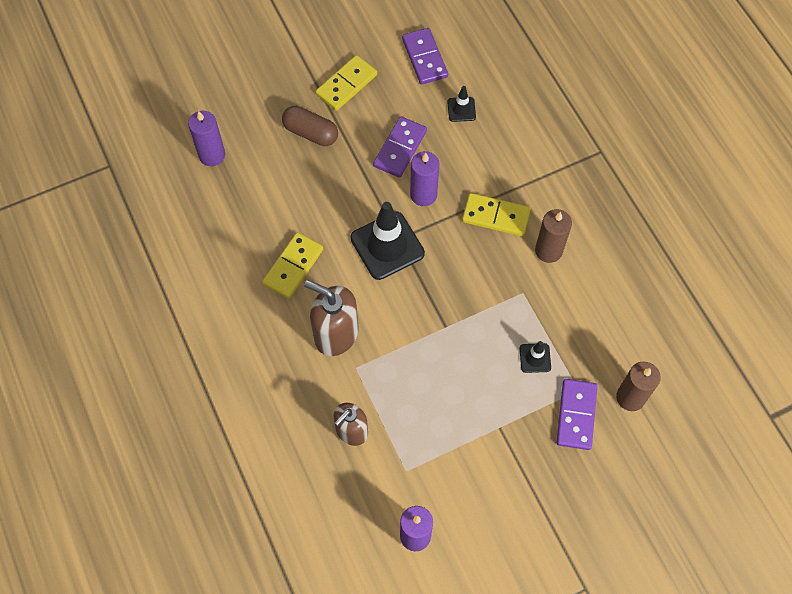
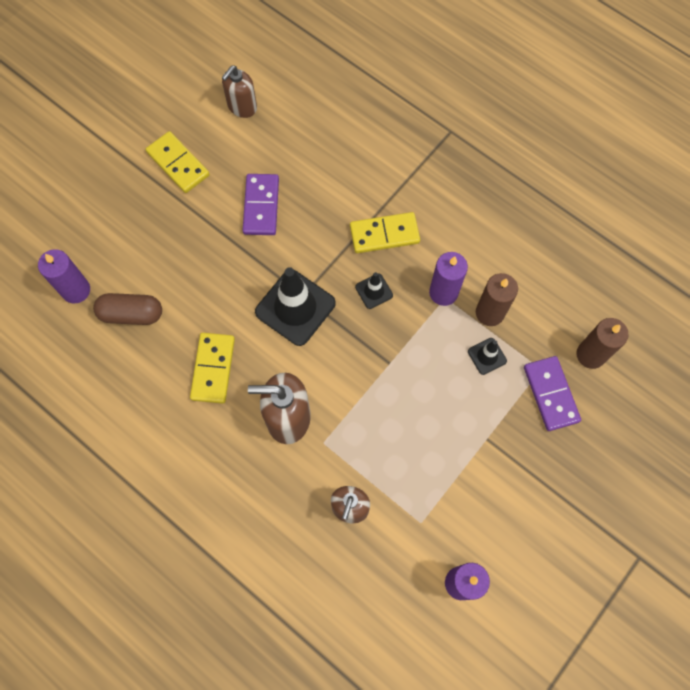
camera: 25 degrees left, 5 degrees up
brown capsule [282,106,338,146] -> brown capsule moved to [93,293,162,325]
yellow domino [315,55,377,111] -> yellow domino turned 60 degrees counterclockwise [146,131,210,193]
purple domino [402,28,448,85] -> brown soap dispenser [222,66,257,118]
purple candle [410,151,440,206] -> purple candle moved to [429,252,468,306]
black traffic cone [447,86,476,122] -> black traffic cone moved to [355,272,393,309]
brown candle [535,209,572,263] -> brown candle moved to [476,273,518,326]

